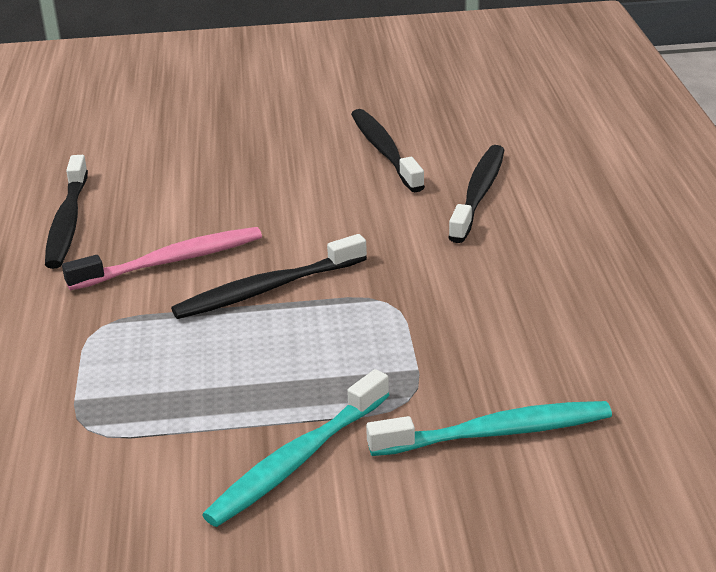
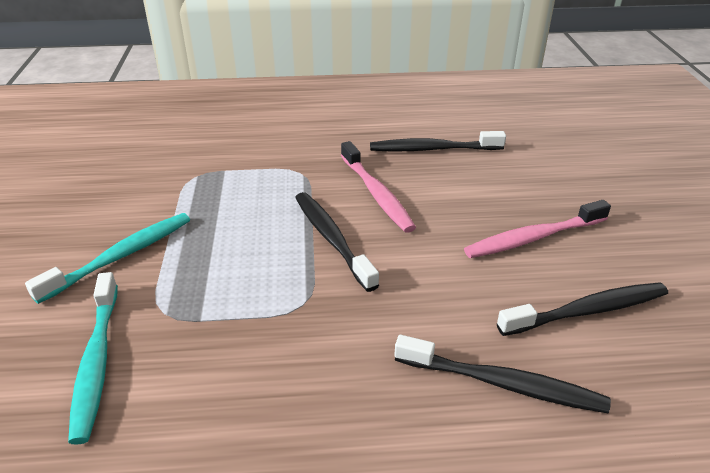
camera: 90 degrees right, 5 degrees up
turquoise toothbrush [202,369,389,527] -> turquoise toothbrush turned 90 degrees clockwise [25,213,190,304]
none -> pink toothbrush [464,200,611,258]

